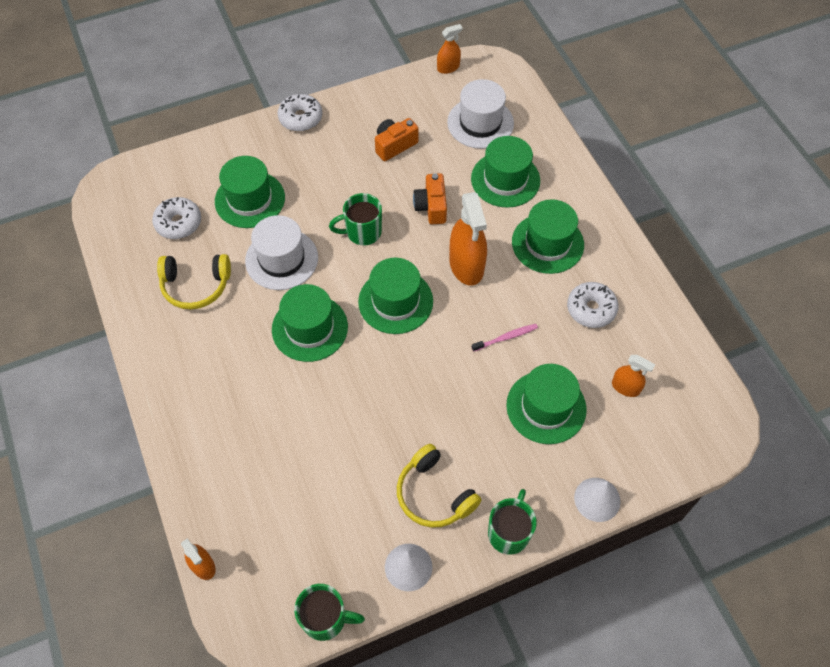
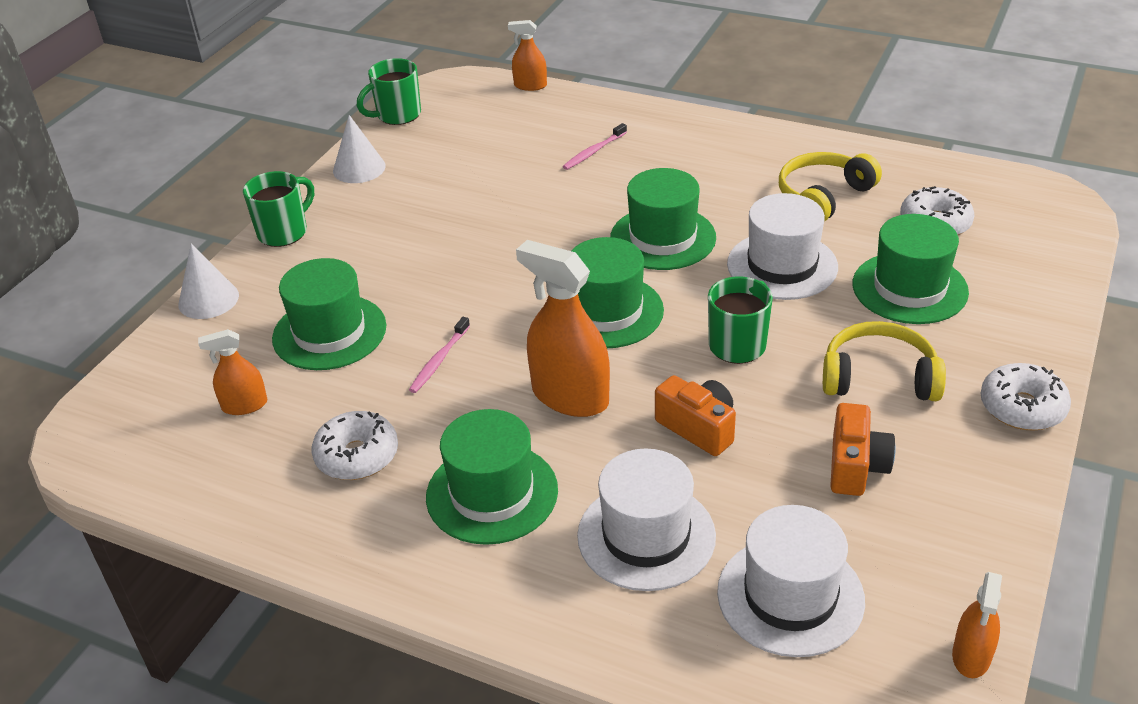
camera: 140 degrees right, 20 degrees down
yellow headphones [397,444,481,528] -> yellow headphones moved to [823,321,946,401]
green hat [471,136,540,208] -> white hat [577,448,716,591]
green mug [488,489,537,555] -> green mug turned 120 degrees counterclockwise [243,171,314,247]
none -> pink toothbrush [563,123,627,170]

